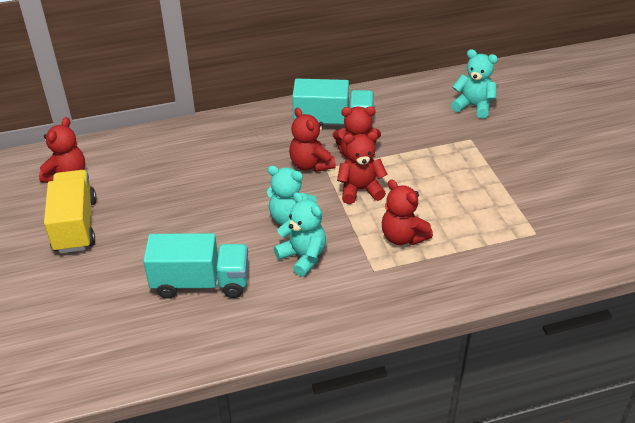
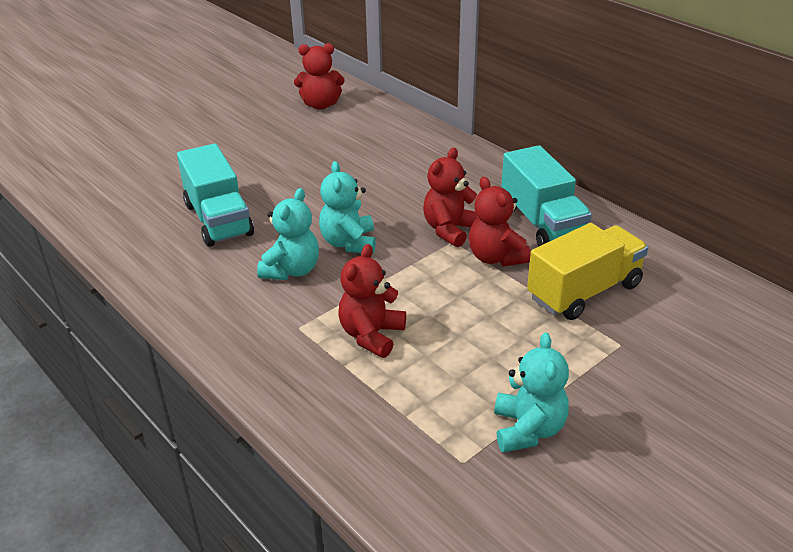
camera: 65 degrees right, 5 degrees down
yellow truck [44,170,97,253] -> yellow truck moved to [527,223,648,320]
red teddy bear [337,131,387,204] -> none
turquoise teddy bear [451,49,498,119] -> turquoise teddy bear moved to [494,332,569,453]

